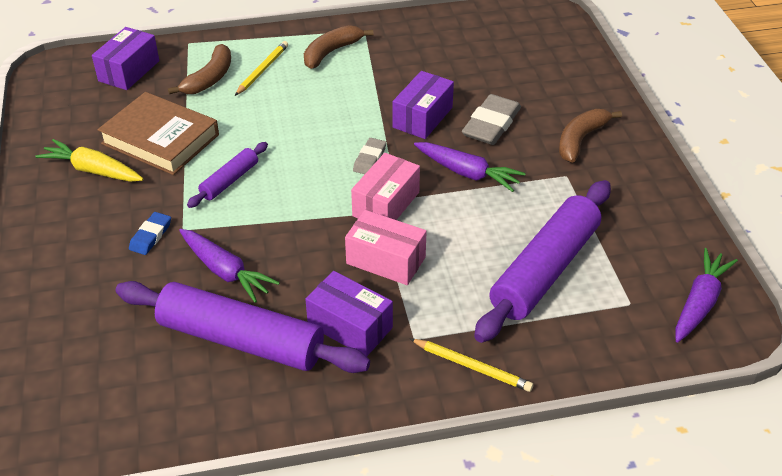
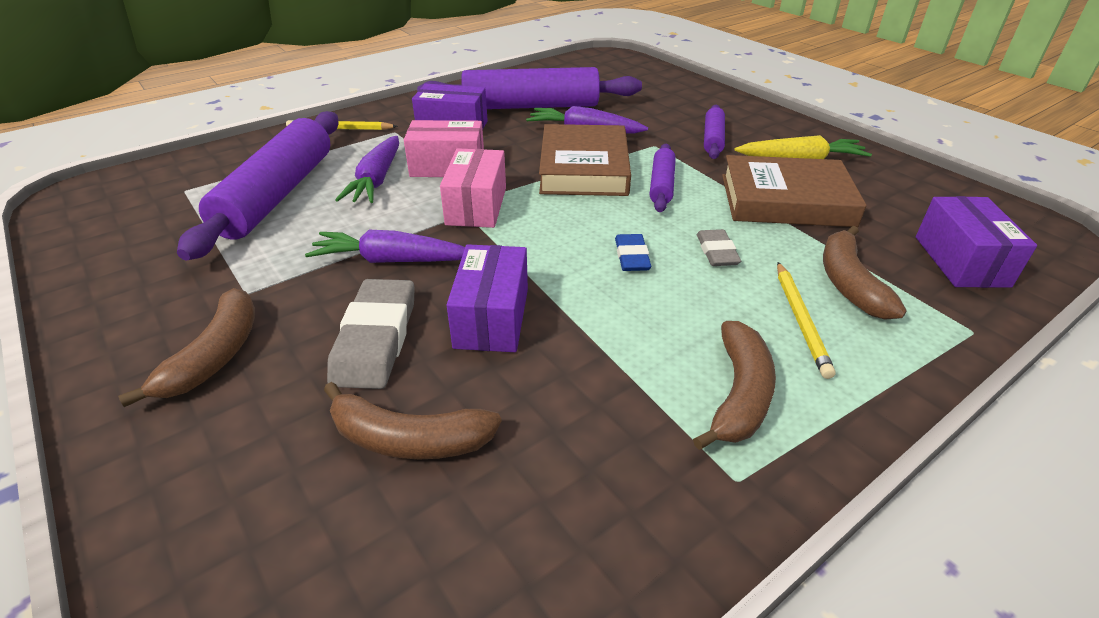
camera: 155 degrees right, 5 degrees down
blue eraser [129,212,171,255] -> blue eraser moved to [615,234,651,271]
grey eraser [353,138,386,174] -> grey eraser moved to [697,229,741,266]
purple carrot [675,248,738,343] -> purple carrot moved to [335,136,399,203]
none -> brown banana [324,382,502,459]
none -> brown book [539,124,631,196]
none -> purple rolling pin [704,105,725,159]

